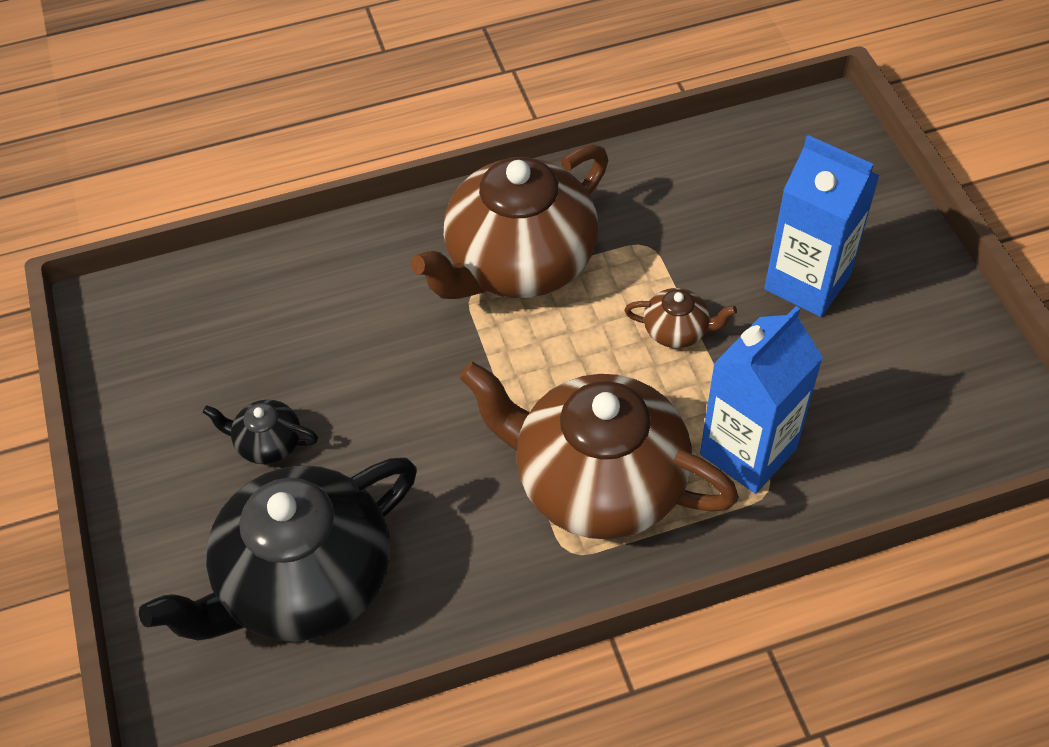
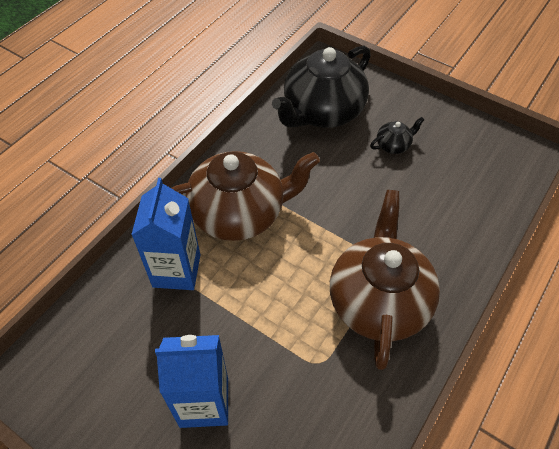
camera: 140 degrees right, 0 degrees up
black teapot [139,457,417,642] -> black teapot turned 150 degrees counterclockwise [272,45,371,128]
brown teapot [624,288,737,348] -> none

